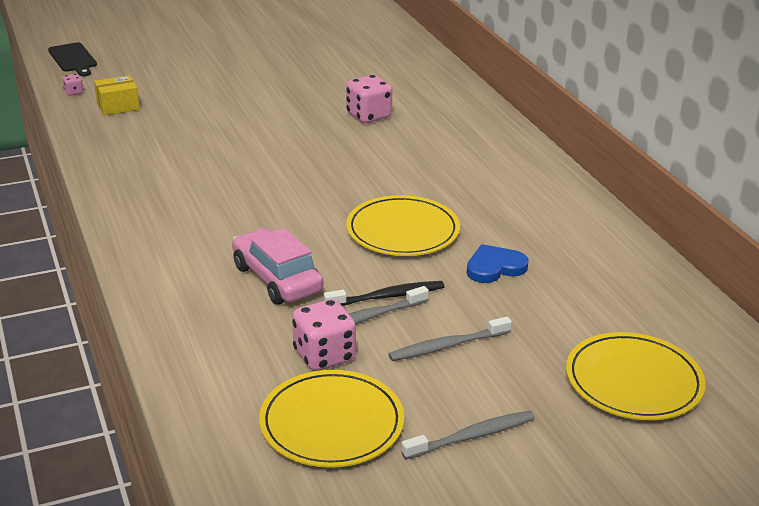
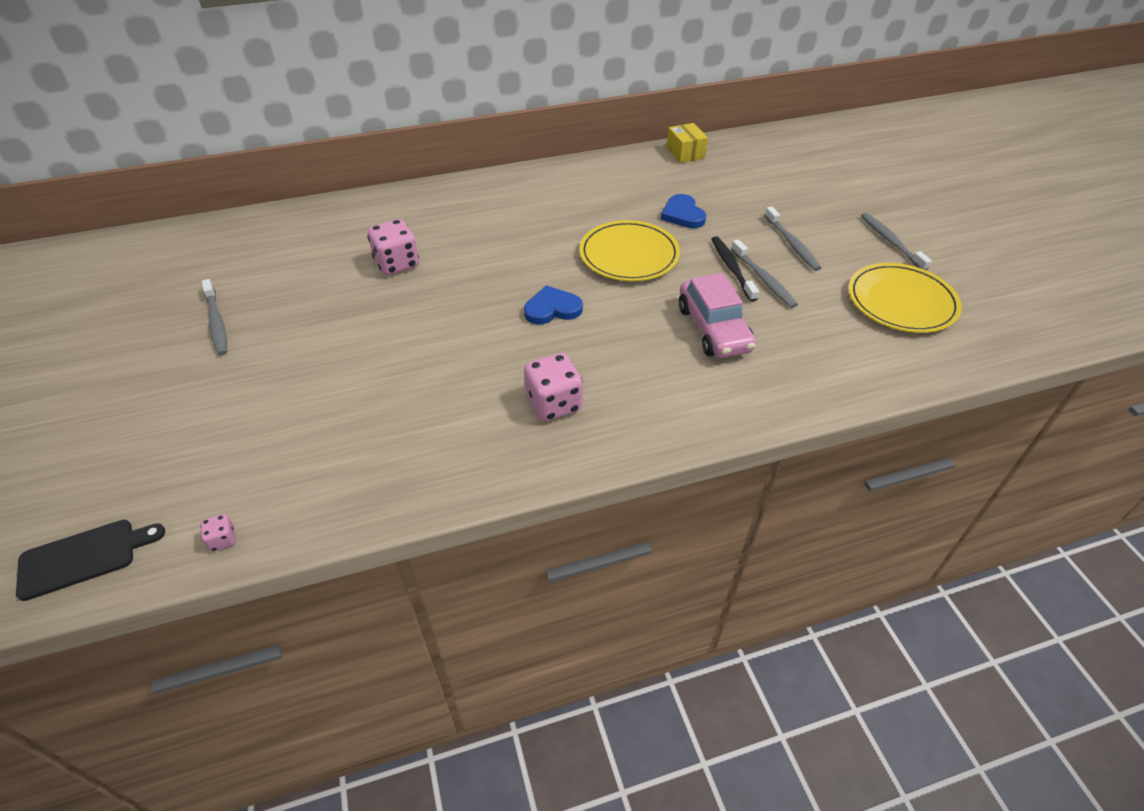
camera: 85 degrees left, 15 degrees up
yellow box [94,75,140,116] -> yellow box moved to [666,123,708,163]
pink car [232,228,324,305] -> pink car turned 75 degrees counterclockwise [679,273,756,358]
pink dice [292,299,356,371] -> pink dice moved to [524,353,583,421]
yellow plate [566,332,706,420] -> none
none -> grey toothbrush [202,279,227,355]
none -> blue heart [524,285,583,324]

